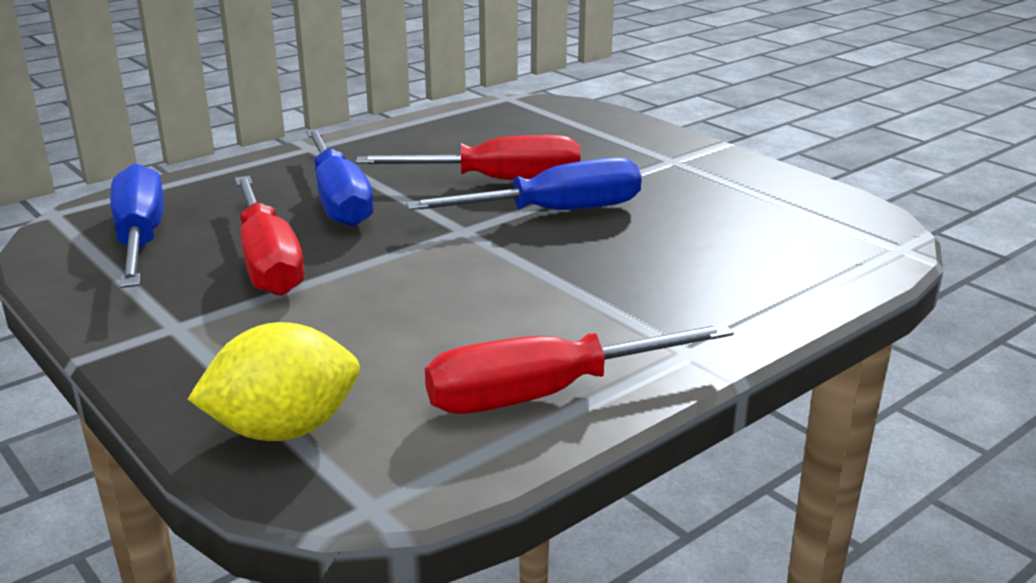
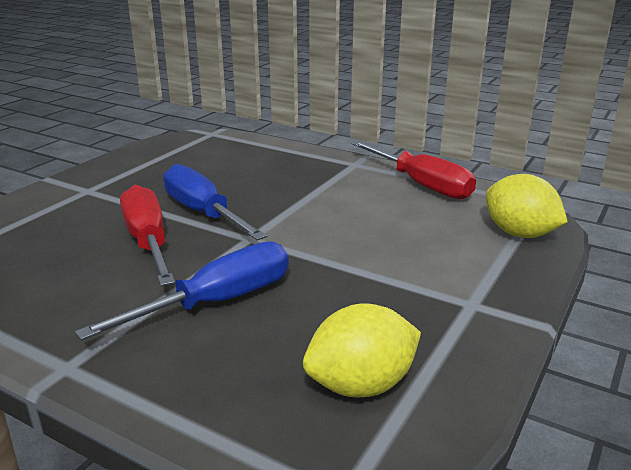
camera: 110 degrees left, 0 degrees up
blue screwdriver [110,163,164,288] -> yellow lemon [303,303,421,397]
red screwdriver [235,176,305,296] -> none

